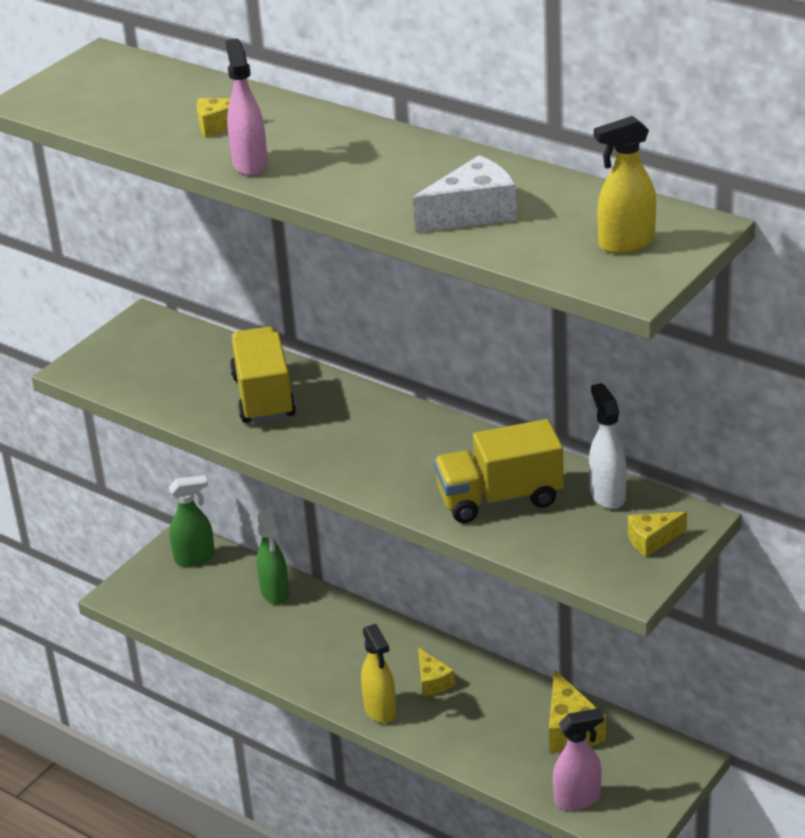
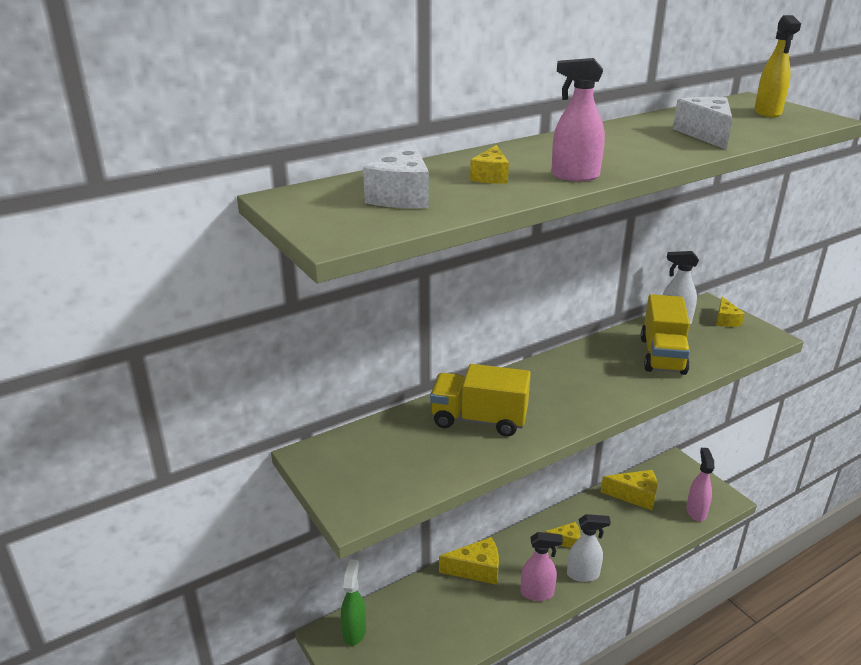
camera: 70 degrees left, 5 degrees down
green spray bottle [257,510,289,605] -> none
yellow spray bottle [361,624,396,723] -> white spray bottle [567,514,611,582]
none -> white cheese [363,142,429,208]
none -> yellow cheese [439,537,499,585]
none -> pink spray bottle [520,532,563,601]

